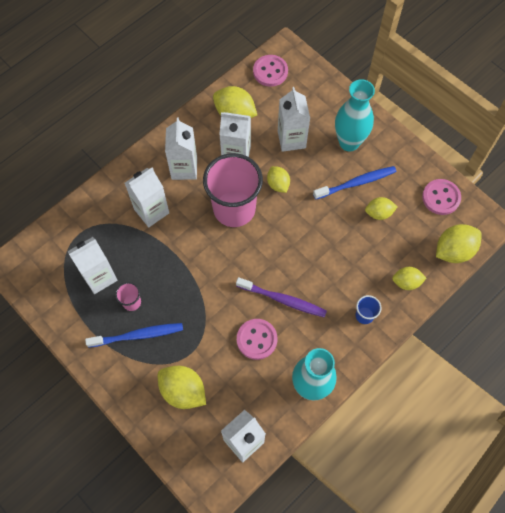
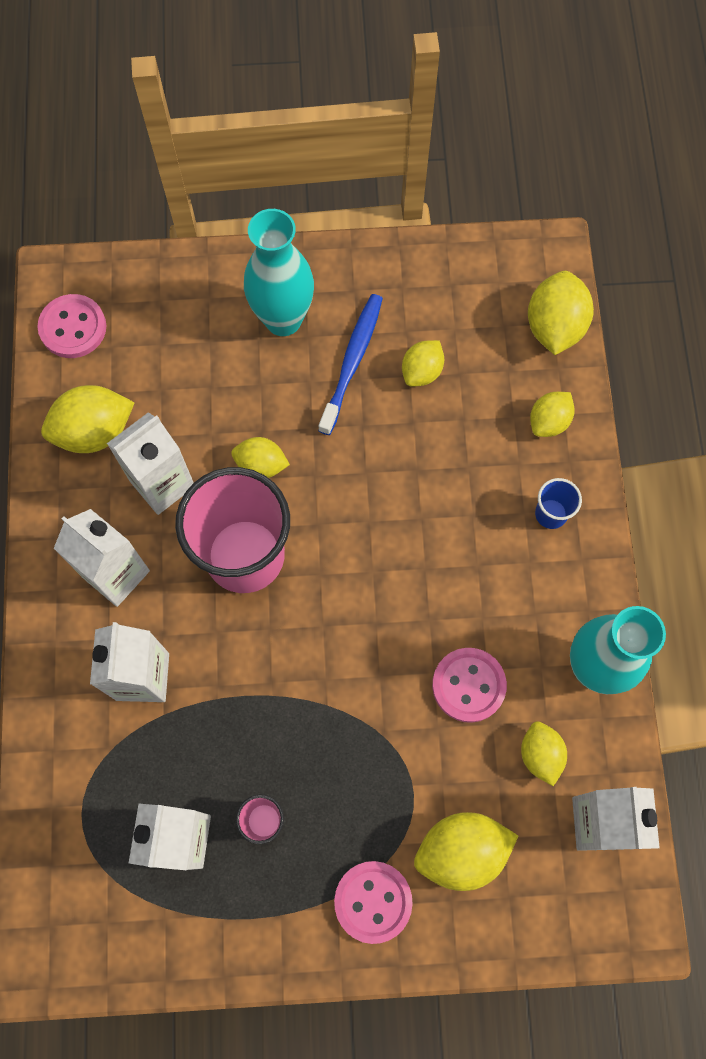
camera: 50 degrees left, 5 degrees up
blue toothbrush [85,323,183,348] -> none
purple toothbrush [236,277,327,318] -> none
white carton [278,87,310,152] -> none
pink button [422,179,461,215] -> pink button moved to [334,861,413,944]
none -> yellow lemon [521,721,567,786]

